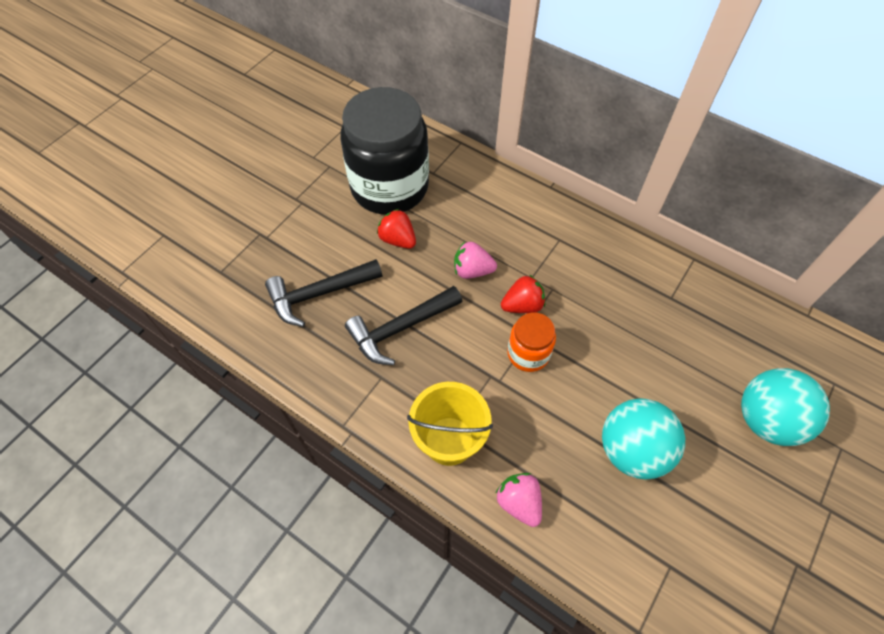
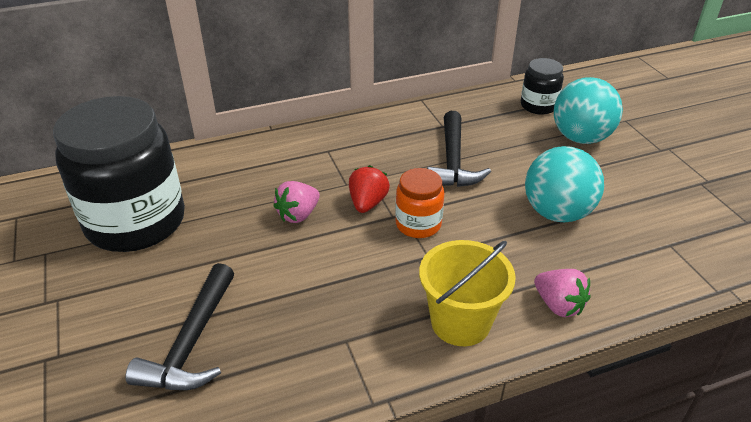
camera: 55 degrees left, 20 degrees down
black hammer [345,286,462,365] -> black hammer moved to [427,111,491,187]
red strawberry [377,209,416,249] -> none
pink strawberry [496,473,542,527] -> pink strawberry turned 135 degrees counterclockwise [534,269,591,317]
none -> black jar [521,58,564,115]

